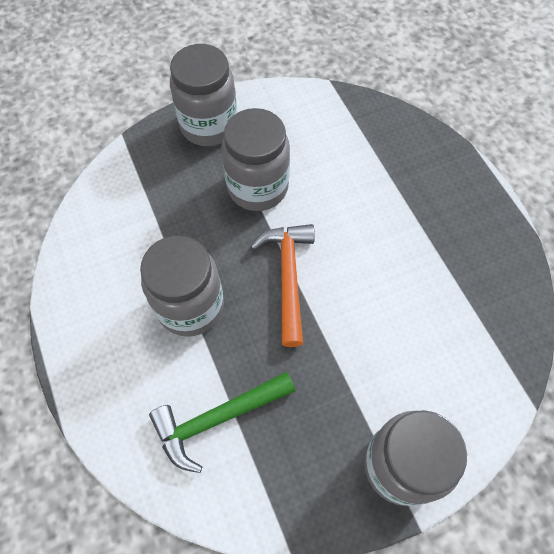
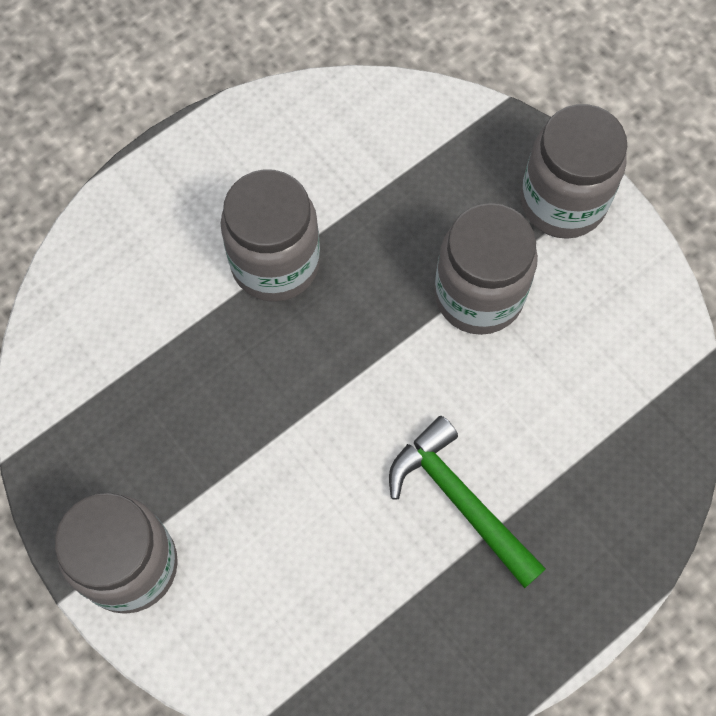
camera: 75 degrees right, 5 degrees up
green hammer [149,372,295,473] -> green hammer moved to [389,416,546,588]
orange hammer [250,224,315,347] -> none

